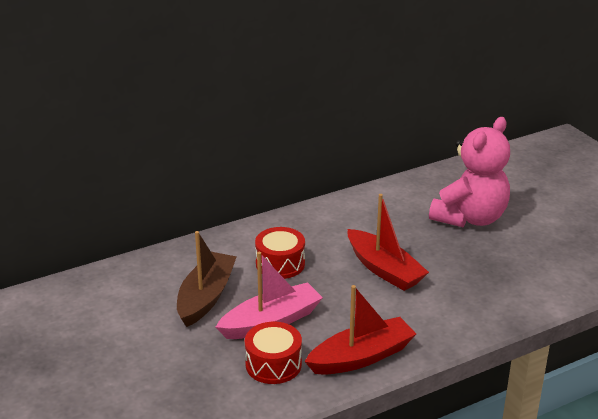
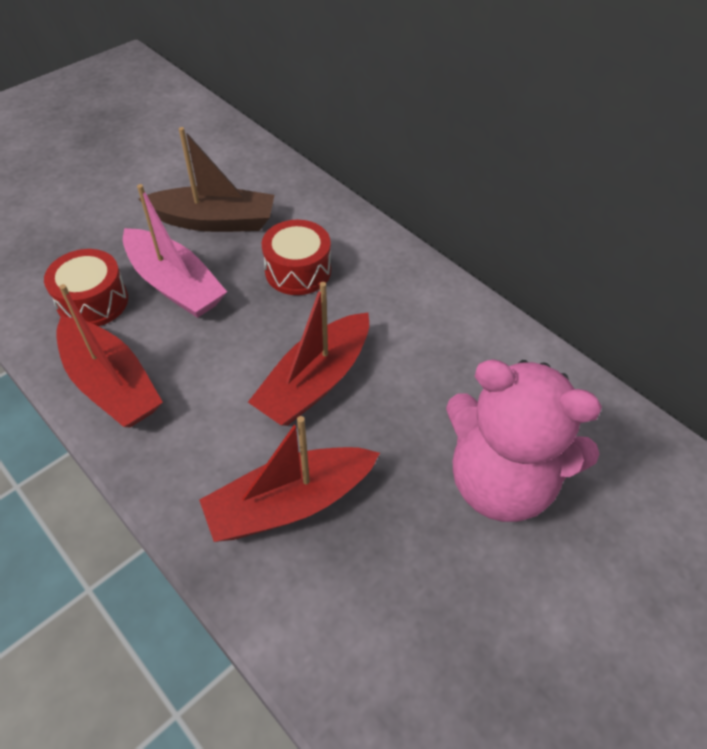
camera: 75 degrees right, 20 degrees up
none -> red boat [199,416,380,542]

